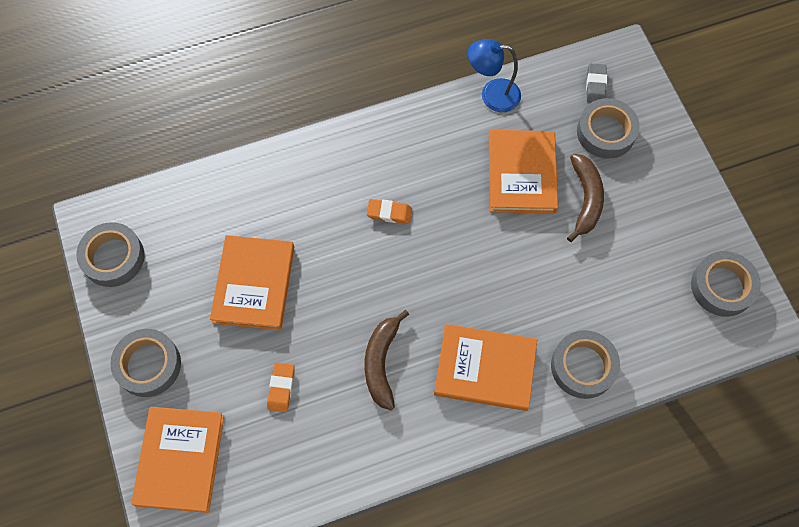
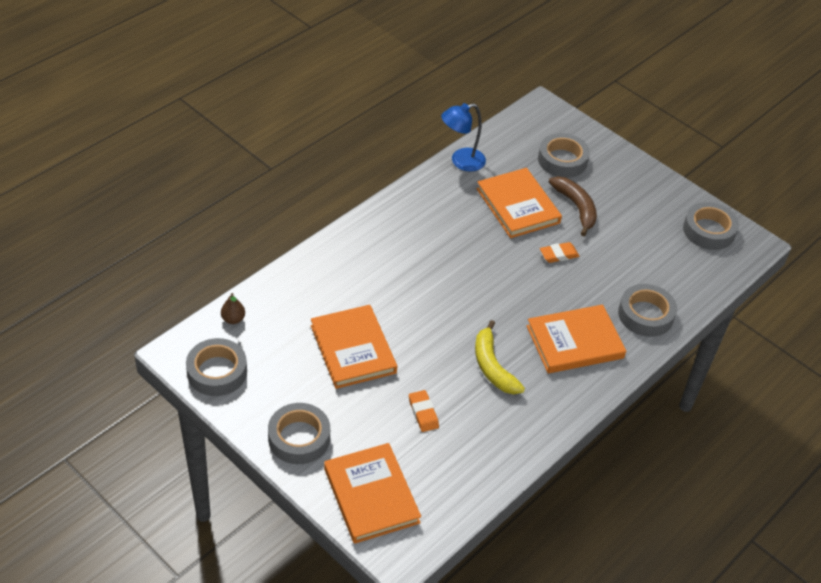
camera: 30 degrees left, 20 degrees down
brown banana [364,310,409,410] -> yellow banana [475,320,525,394]
orange eraser [367,199,412,224] -> orange eraser moved to [540,242,579,263]
grey eraser [586,63,607,103] -> none
none -> brown pear [221,293,245,324]

